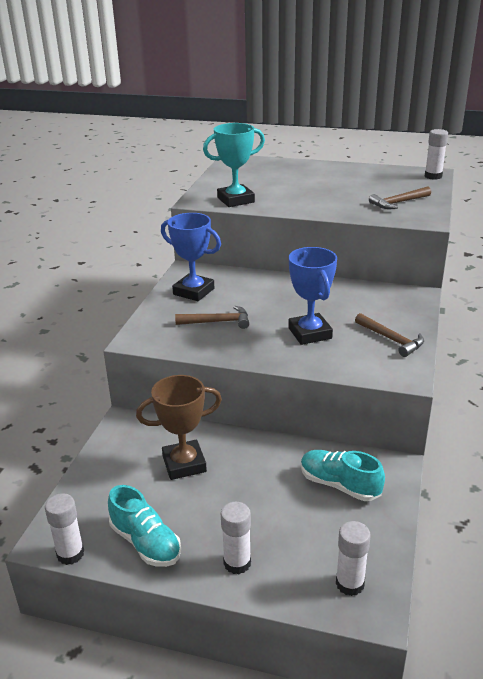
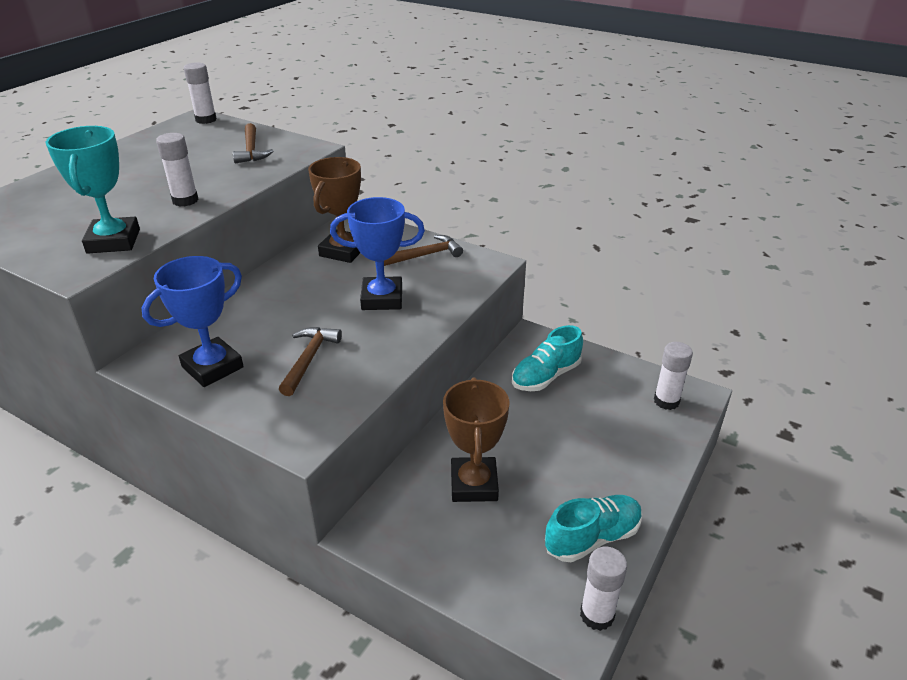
camera: 75 degrees left, 5 degrees up
white glue stick [221,502,251,574] -> white glue stick moved to [156,133,199,207]
none -> brown trophy [308,157,361,263]

